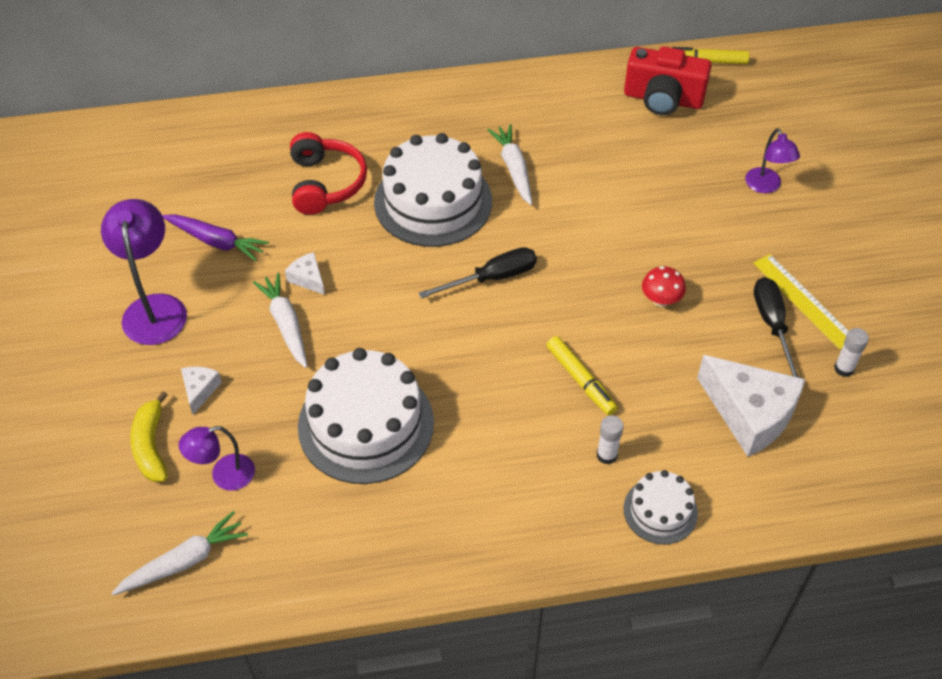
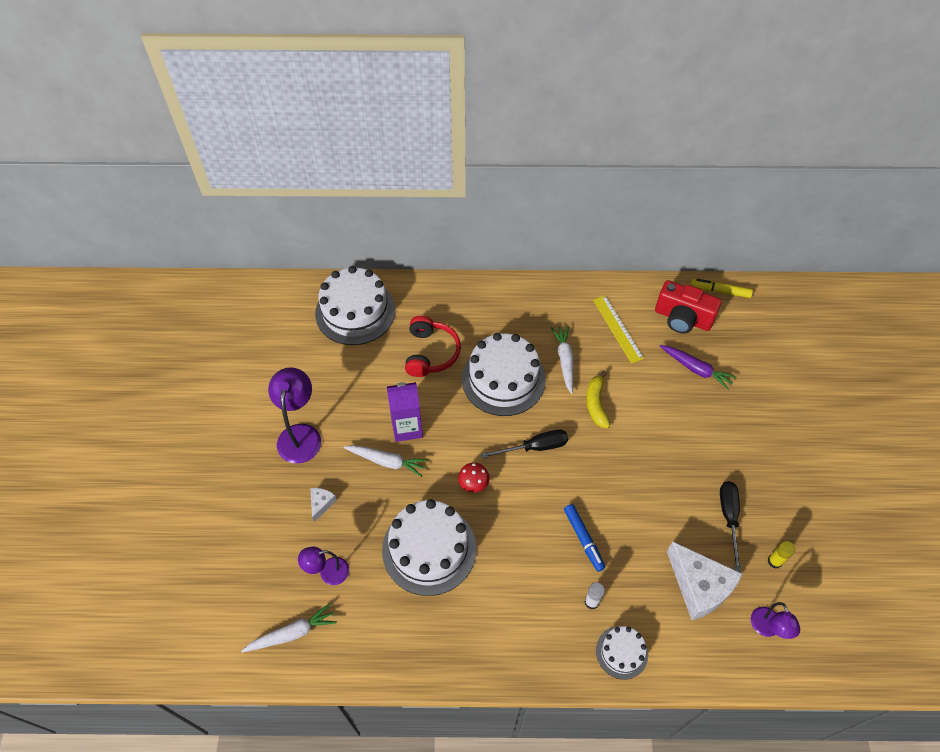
camera: 10 degrees right, 5 degrees up
yellow banana [131,391,168,482] -> yellow banana moved to [586,371,610,428]
purple carrot [162,214,269,261] -> purple carrot moved to [660,345,736,390]
white carrot [253,273,307,368] -> white carrot turned 120 degrees clockwise [344,445,427,477]
white cheese [285,252,325,295] -> purple carton [387,382,423,442]
yellow marker [547,336,618,415] -> blue marker [564,504,605,572]
red mushroom [642,266,686,307] -> red mushroom moved to [458,463,489,492]
purple lamp [745,128,800,193] -> purple lamp moved to [751,602,800,639]
yellow ruler [753,254,848,349] -> yellow ruler moved to [593,295,644,363]
white glue stick [834,328,869,377] -> yellow glue stick [768,541,795,569]
none -> white cake [315,266,395,345]

